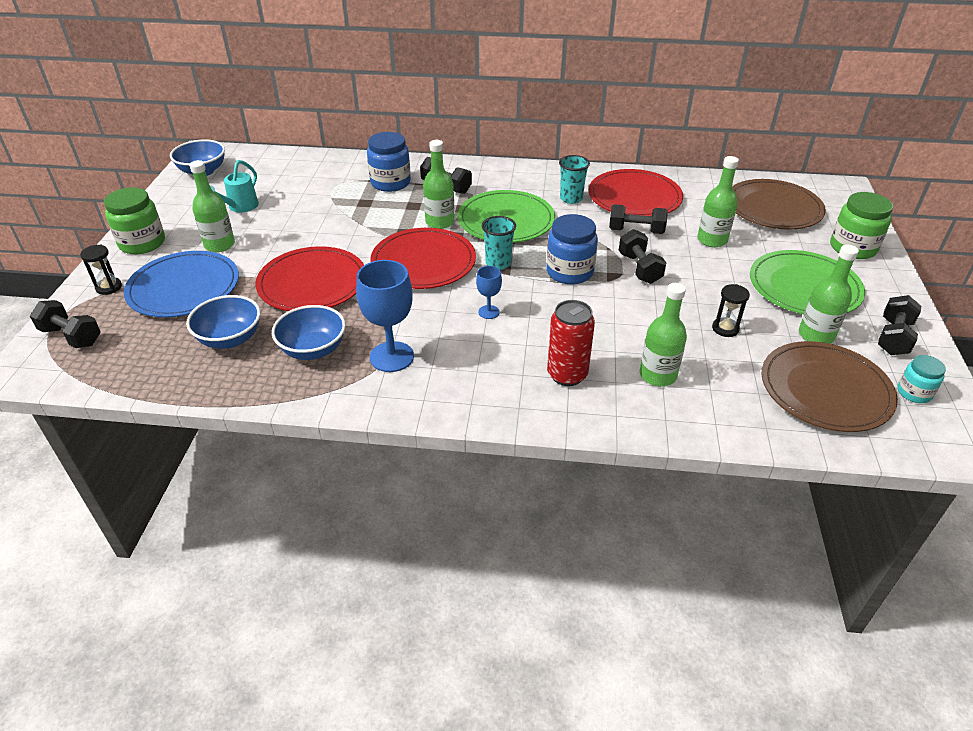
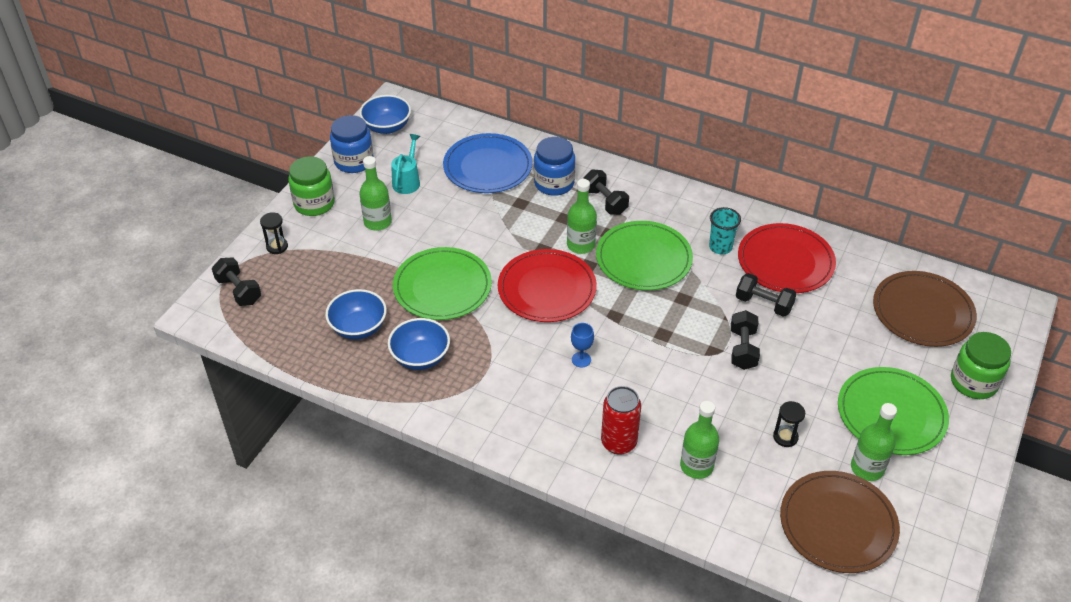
camera: 20 degrees right, 5 degrees up
blue plate [124,251,239,318] -> blue plate moved to [443,133,533,193]
turquoise watering can [210,160,259,212] -> turquoise watering can turned 150 degrees clockwise [391,134,420,194]
red plate [256,246,364,311] -> green plate [393,247,492,320]
blue goblet [356,260,414,372] -> none
turquoise cup [482,216,516,270] -> none
blue jar [546,214,598,284] -> blue jar moved to [330,115,374,173]
green bottle [697,156,739,247] -> none
black dumbbell [878,295,921,355] -> none
turquoise jar [897,355,946,403] -> none

